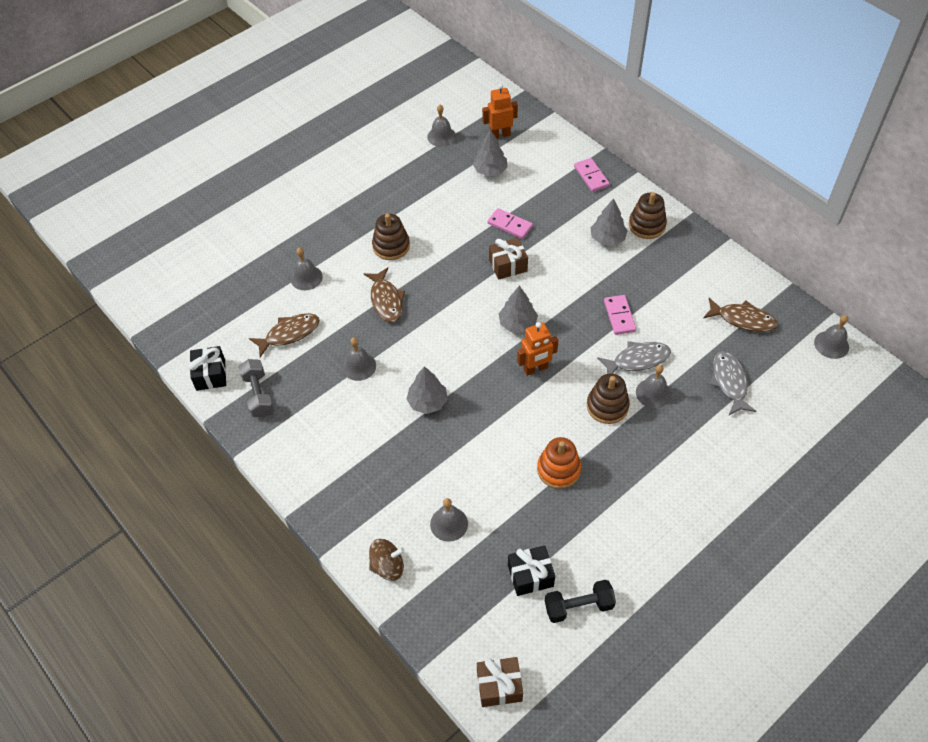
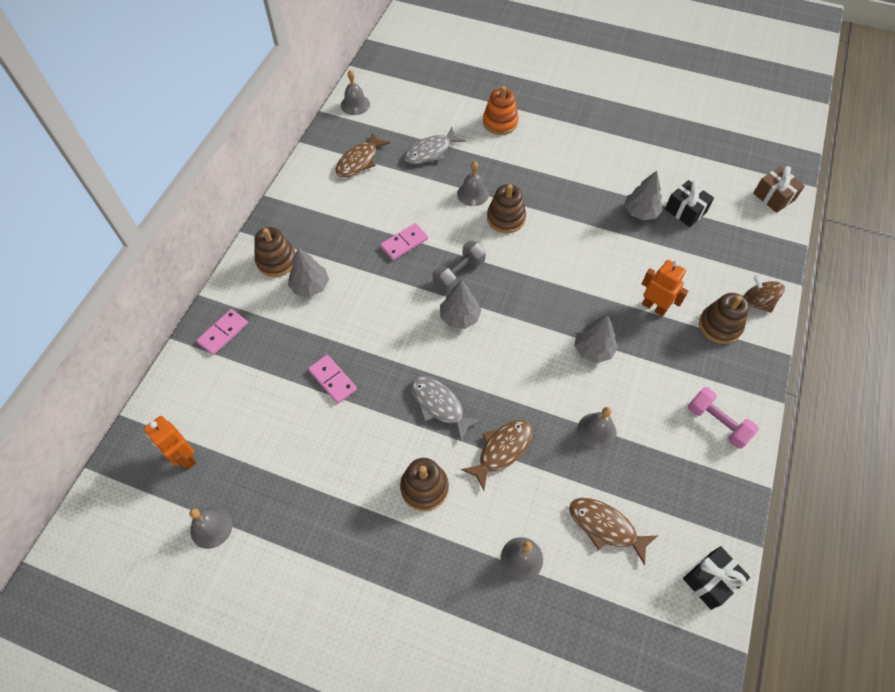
camera: 120 degrees left, 5 degrees up
grey dumbbell [239,359,274,417] -> grey dumbbell moved to [432,241,486,292]
grey bell [430,498,468,542] -> none
grey tree [473,129,508,176] -> grey tree moved to [624,171,663,220]
pink domino [487,208,533,239] -> pink domino turned 45 degrees counterclockwise [308,355,357,404]
brown gift [489,238,528,280] -> none
orange robot [517,322,559,376] -> orange robot moved to [642,260,689,317]
orange stacking toy [537,437,581,489] -> orange stacking toy moved to [483,86,519,135]
black dumbbell [545,580,616,623] -> none
grey fish [597,341,671,374] -> grey fish moved to [411,376,482,441]
brown fish [703,298,778,332] -> brown fish turned 135 degrees counterclockwise [336,132,390,177]
none -> pink dumbbell [688,387,759,449]
none -> brown stacking toy [699,293,749,344]

